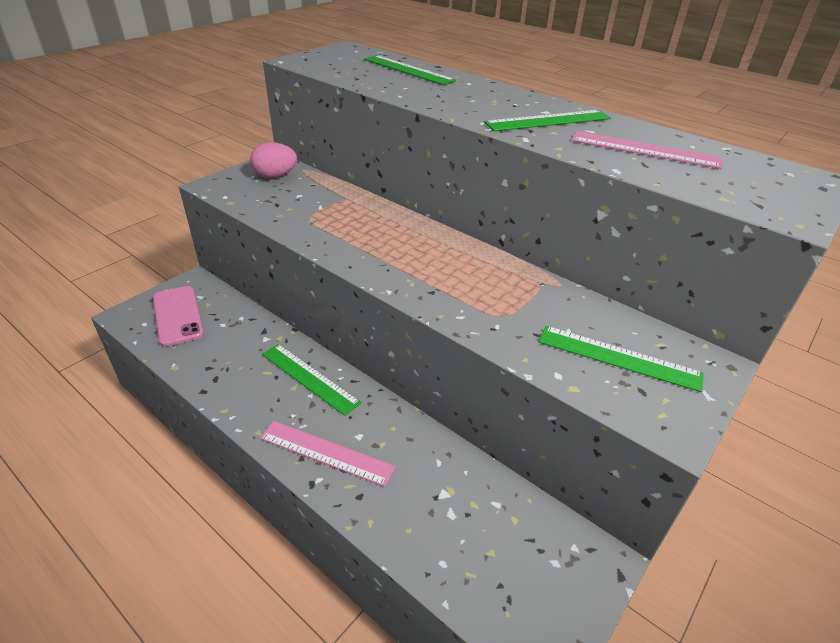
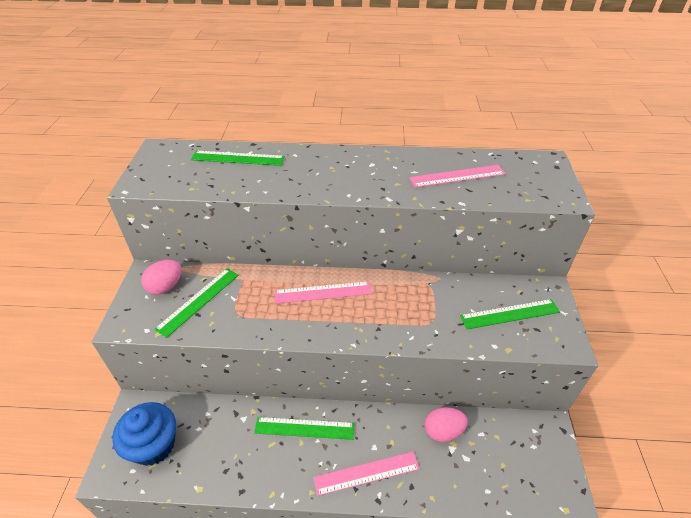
camera: 35 degrees left, 5 degrees up
pink phone [153,286,204,347] -> blue cupcake [112,402,176,466]
green ruler [484,110,611,131] -> green ruler moved to [154,268,239,338]
none -> pink ruler [275,281,372,304]
none -> pink egg [425,407,468,442]

